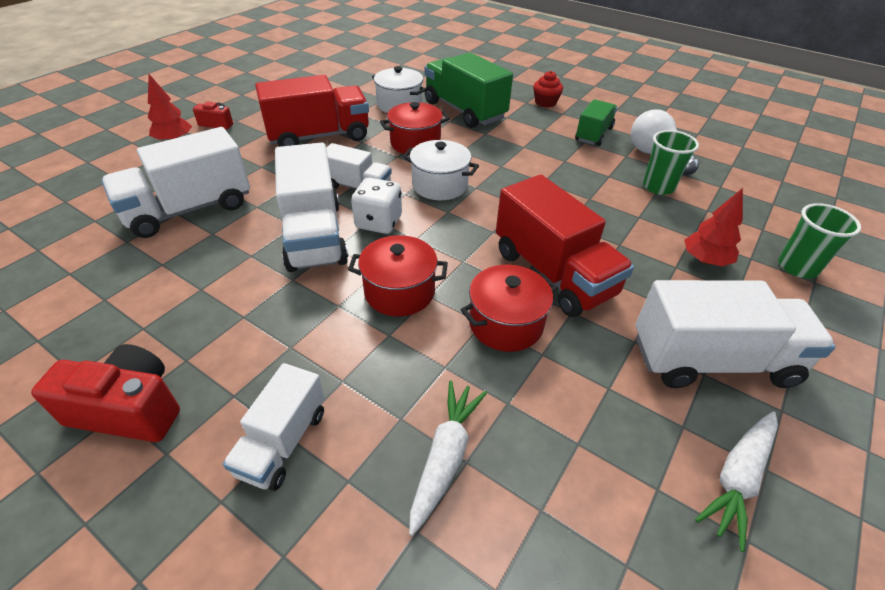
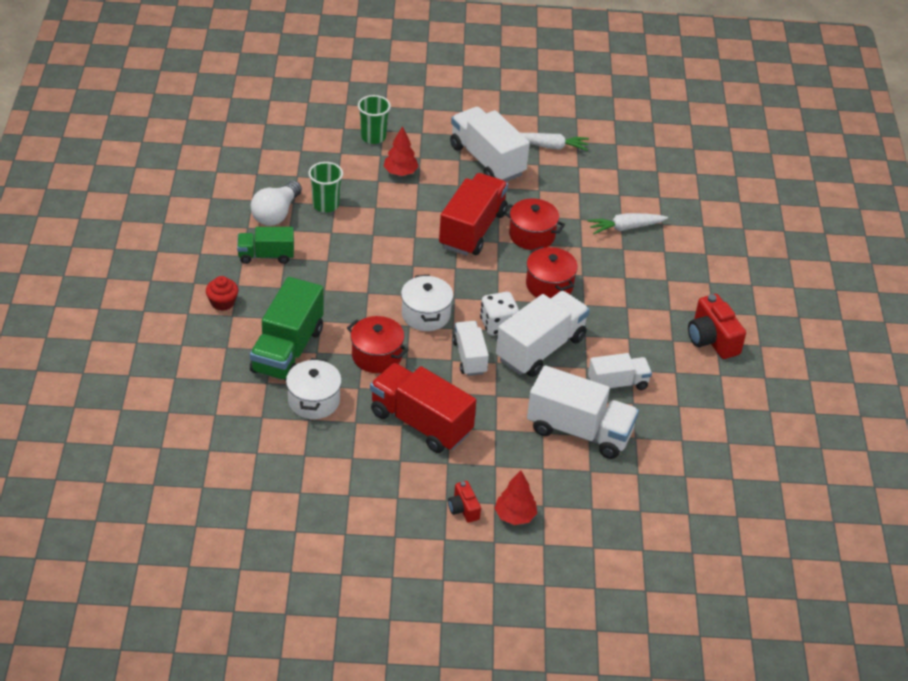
camera: 125 degrees left, 0 degrees up
white truck [223,363,325,491] -> white truck moved to [588,353,652,391]

